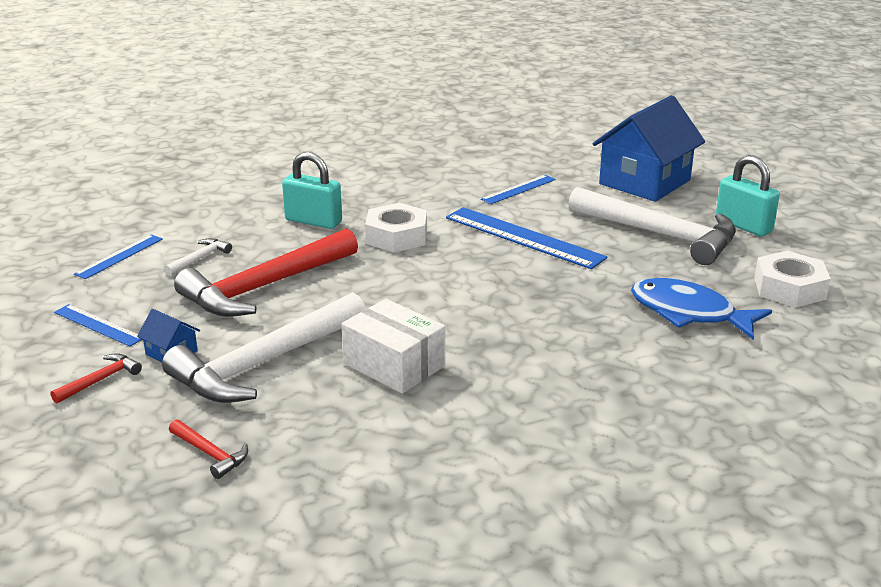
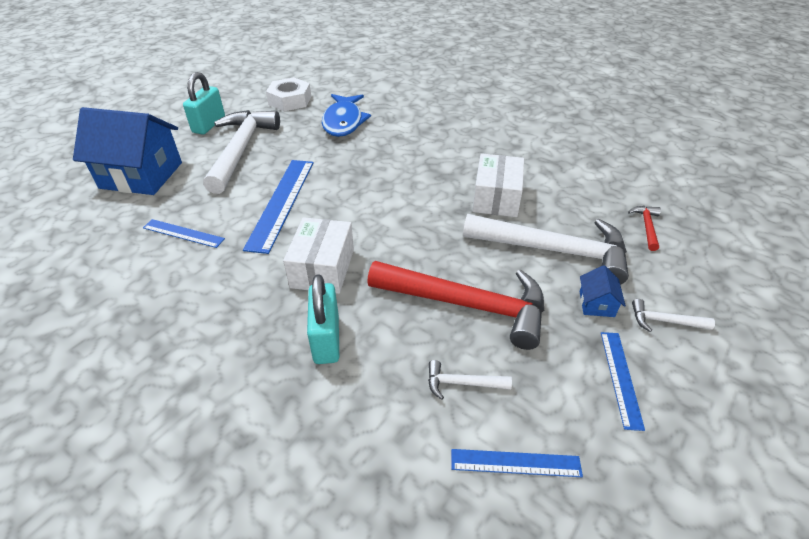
camera: 120 degrees left, 15 degrees up
red hammer [50,353,142,404] -> white hammer [632,299,715,332]
white nut [365,203,427,253] -> white box [283,217,354,294]

